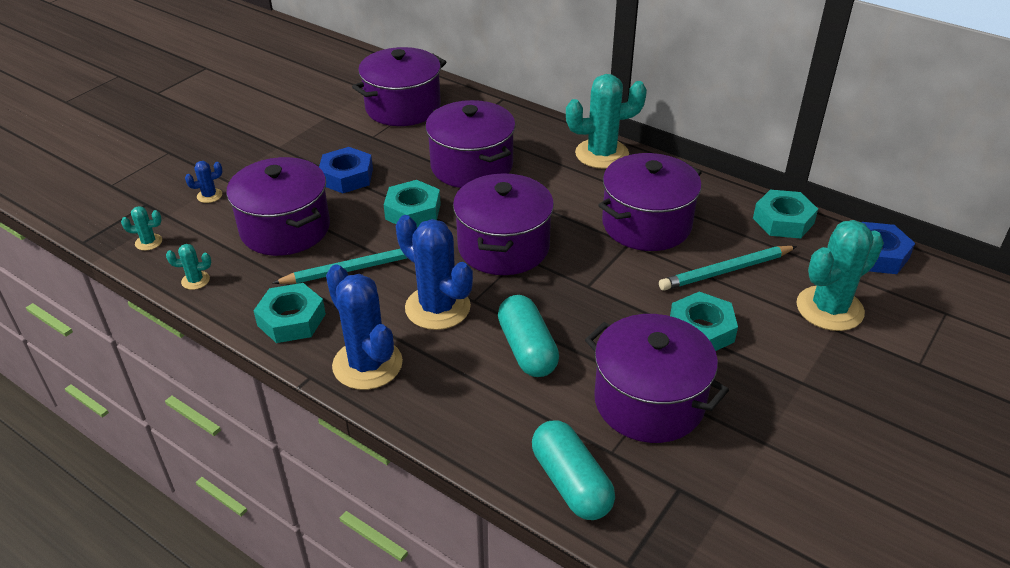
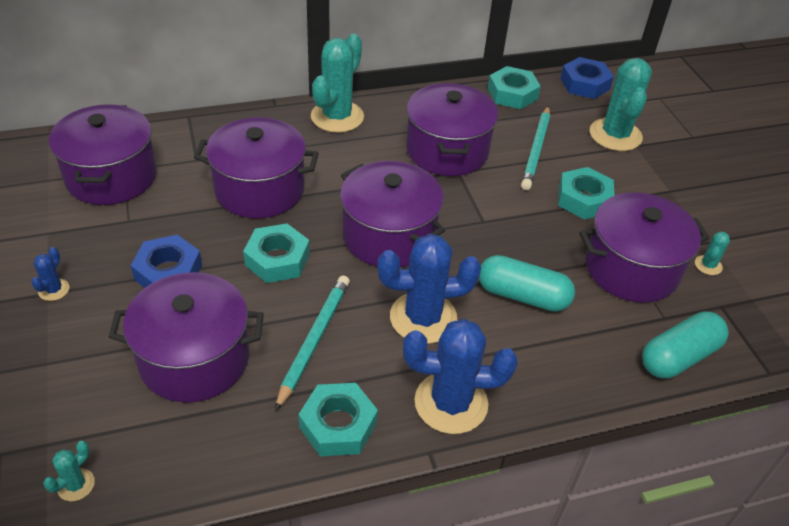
camera: 55 degrees left, 5 degrees up
turquoise cactus [166,244,211,290] -> turquoise cactus moved to [695,232,730,275]
blue cactus [185,161,223,203] -> blue cactus moved to [31,247,70,301]
turquoise capsule [532,420,615,520] -> turquoise capsule turned 45 degrees counterclockwise [642,312,729,379]

